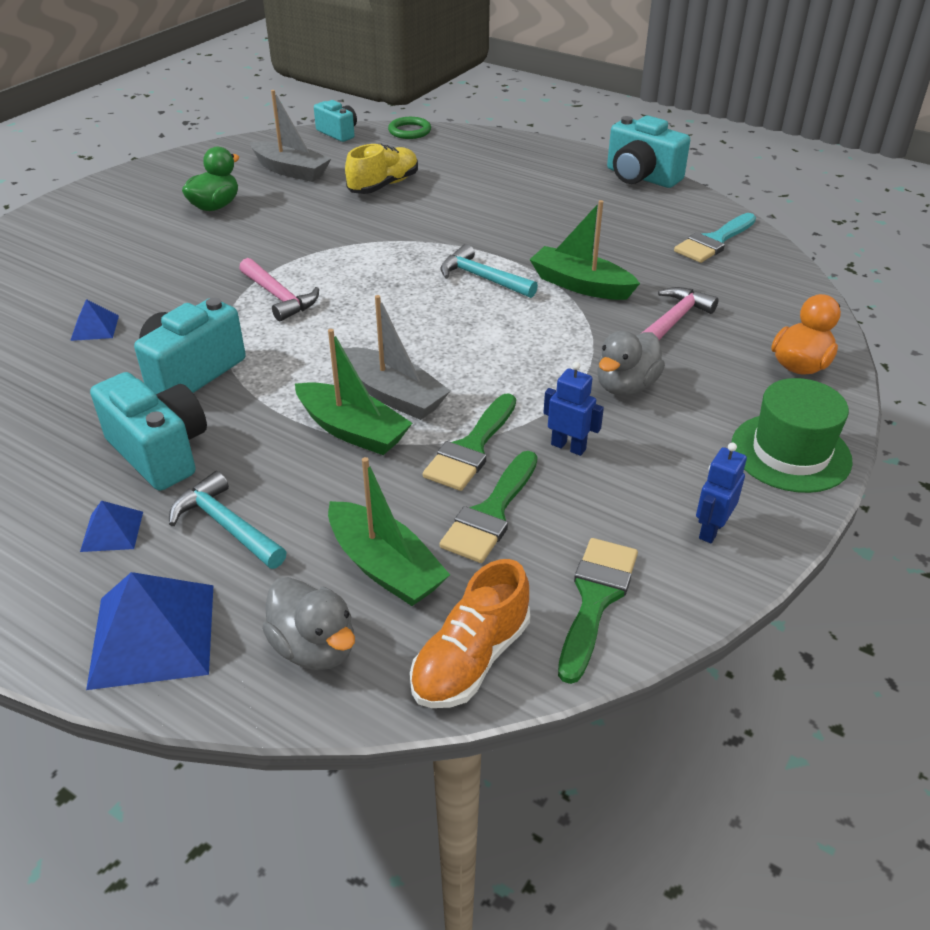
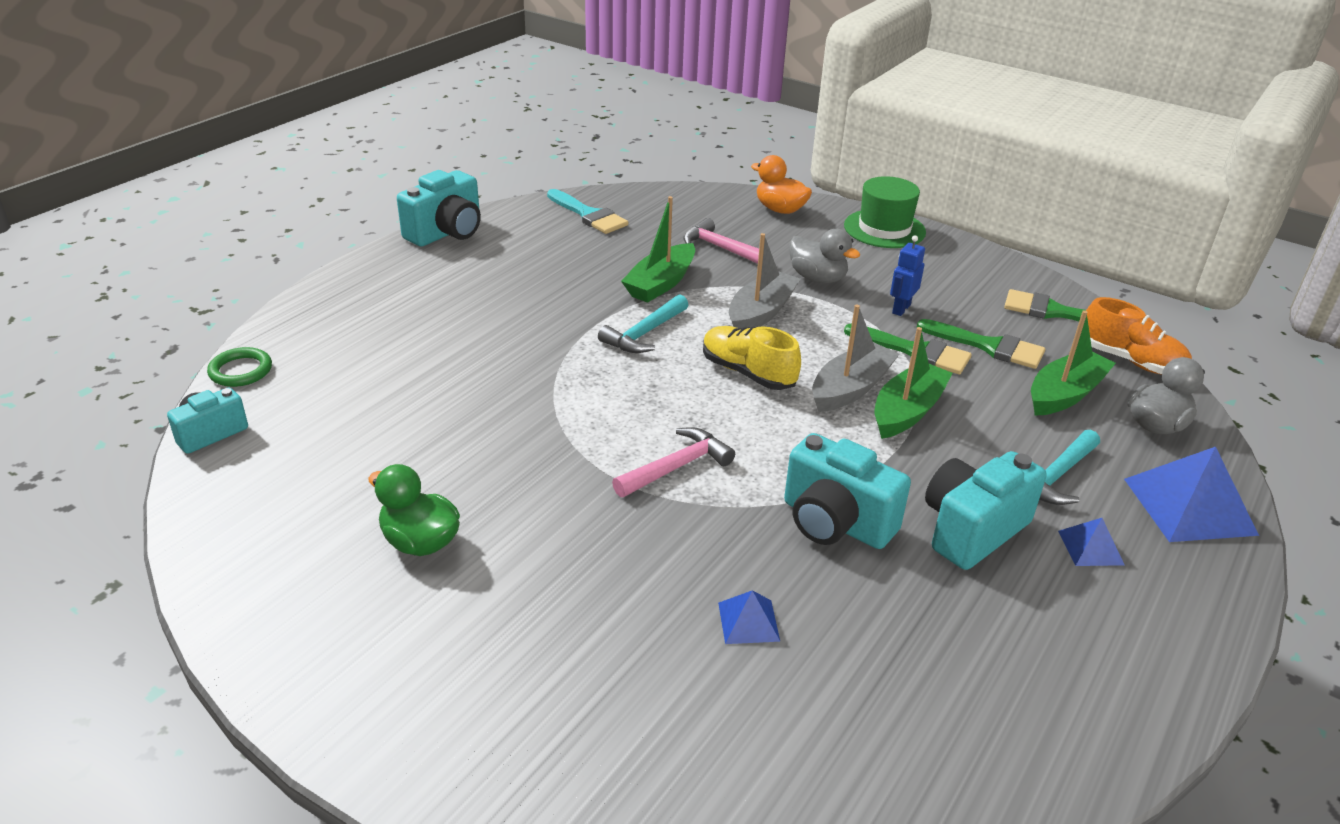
camera: 90 degrees left, 5 degrees down
grey boat [250,90,331,182] -> grey boat moved to [729,233,800,328]
yellow shoe [345,144,418,194] -> yellow shoe moved to [703,326,801,390]
blue robot [696,443,747,543] -> none

